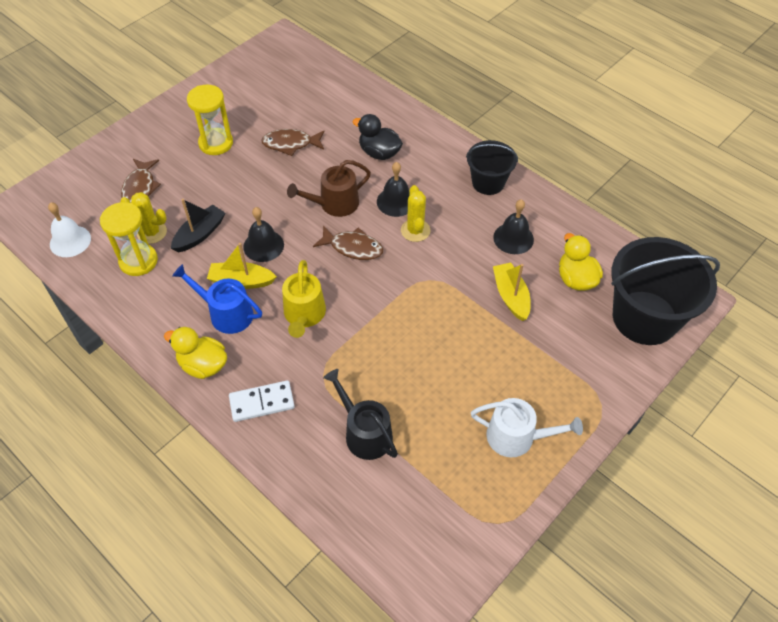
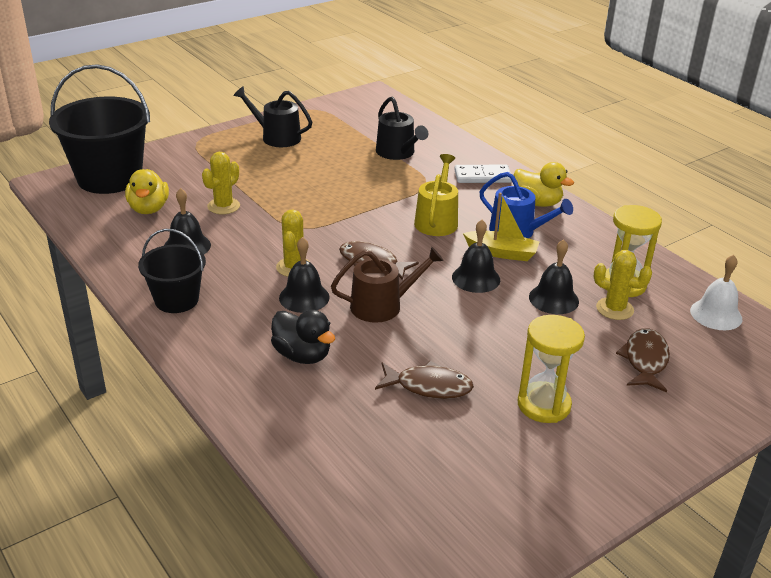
camera: 170 degrees left, 20 degrees down
black boat [171,199,226,252] -> black bell [529,239,579,314]
white watering can [471,398,583,457] -> black watering can [233,86,312,147]
yellow boat [493,262,531,321] -> yellow cactus [202,152,240,214]

